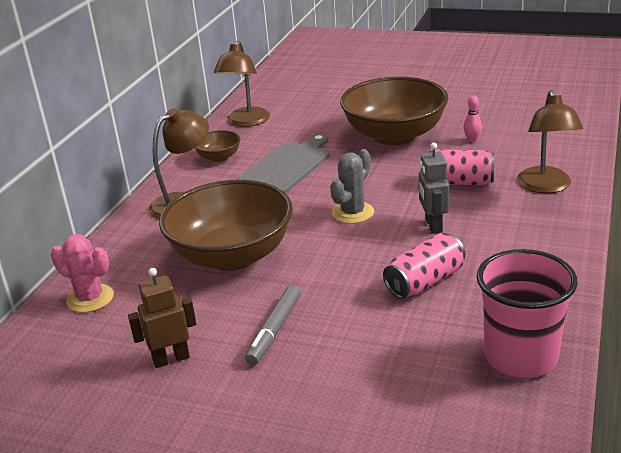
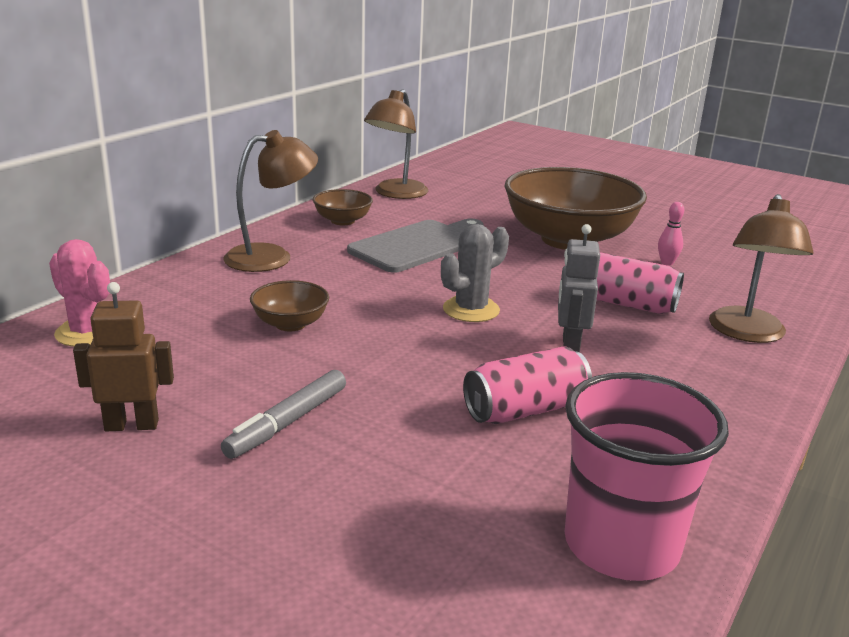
camera: 10 degrees right, 5 degrees down
brown bowl [159,180,293,271] -> brown bowl [250,280,329,331], size x0.44

